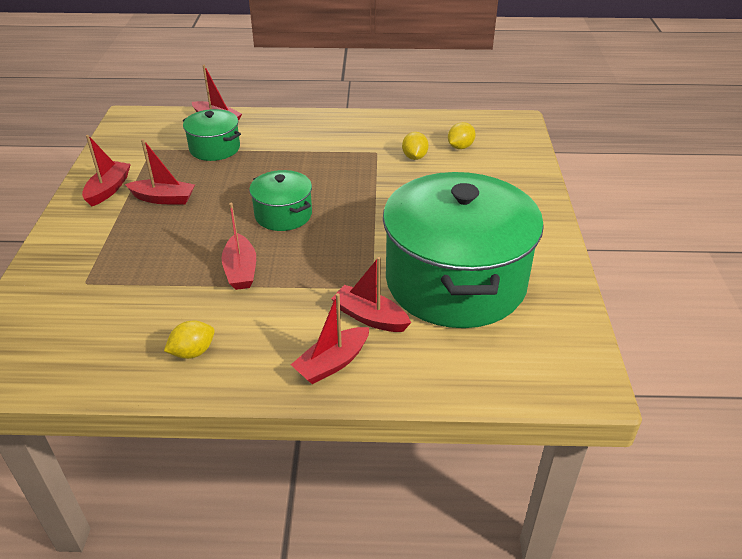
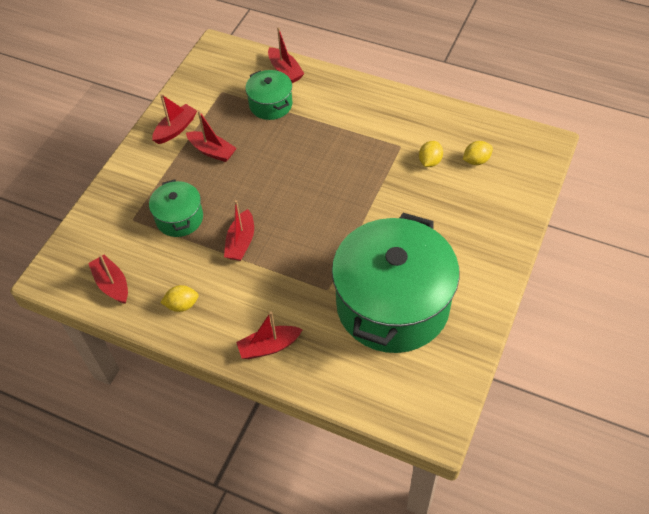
camera: 25 degrees right, 15 degrees up
green pot [249,170,312,231] -> green pot moved to [149,180,203,237]
red boat [331,257,411,332] -> red boat moved to [88,254,128,304]

